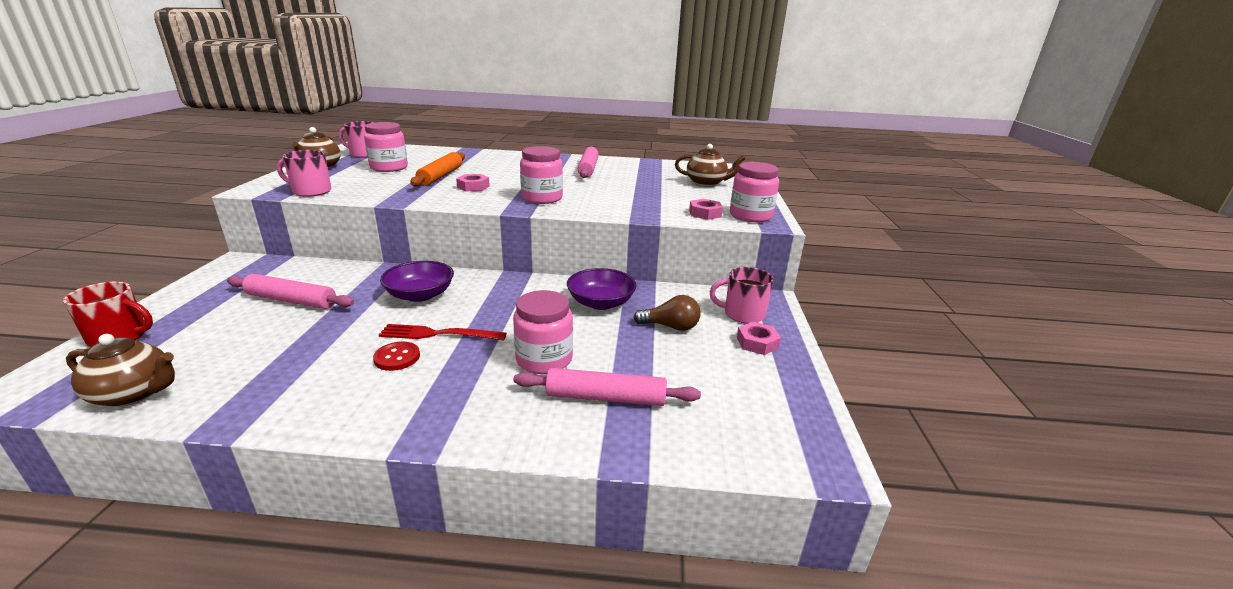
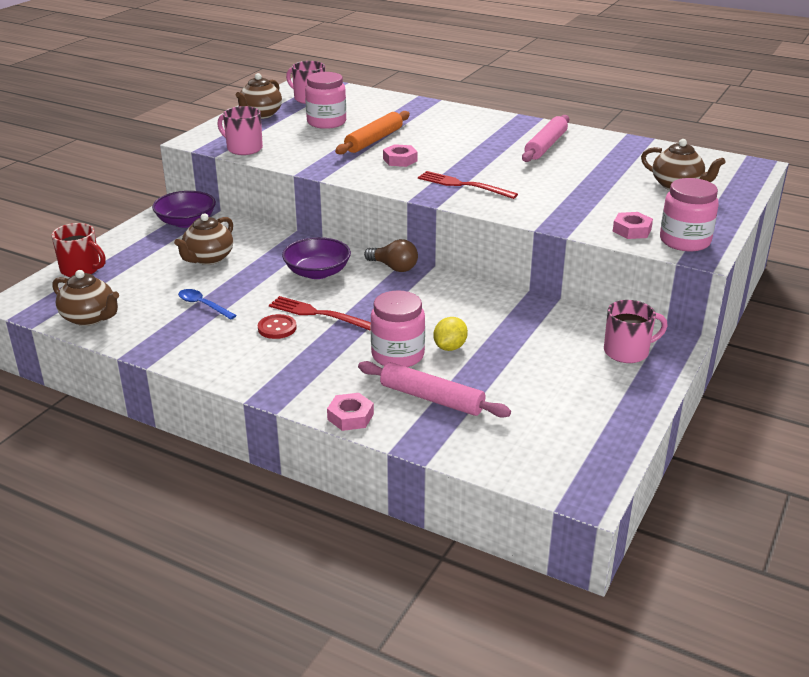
camera: 25 degrees right, 5 degrees up
pink rolling pin [227,274,354,309] -> brown teapot [174,213,233,265]
pink jar [520,146,563,204] -> red fork [418,171,518,199]
purple bowl [567,268,637,310] -> purple bowl moved to [152,191,216,228]
brown light bulb [634,295,700,331] -> brown light bulb moved to [364,239,418,272]
pink mug [710,267,774,324] -> pink mug turned 135 degrees clockwise [604,300,668,363]
pink nut [737,322,781,355] -> pink nut moved to [327,393,374,431]
none -> blue spoon [178,289,237,320]
none -> yellow lemon [433,317,468,351]

